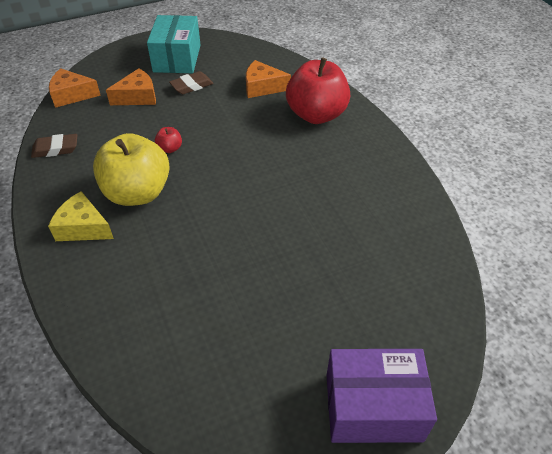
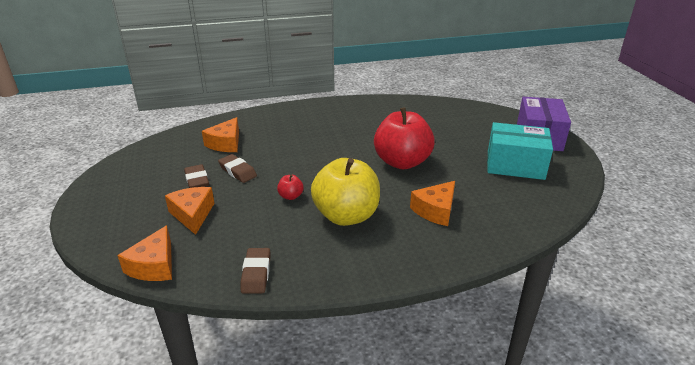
camera: 80 degrees left, 15 degrees down
yellow cheese [48,191,114,241] -> none
turquoise box [147,15,201,73] -> turquoise box moved to [487,122,553,180]
red apple [286,57,350,124] -> red apple moved to [374,107,435,169]
none -> brown eraser [218,154,257,183]
none -> orange cheese [410,181,455,226]

